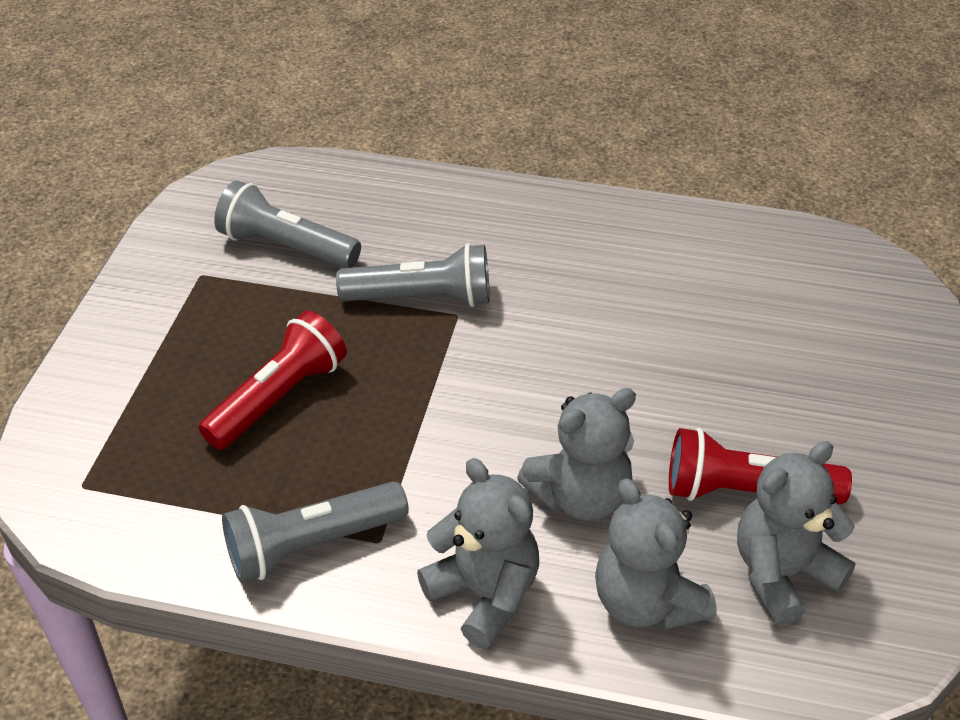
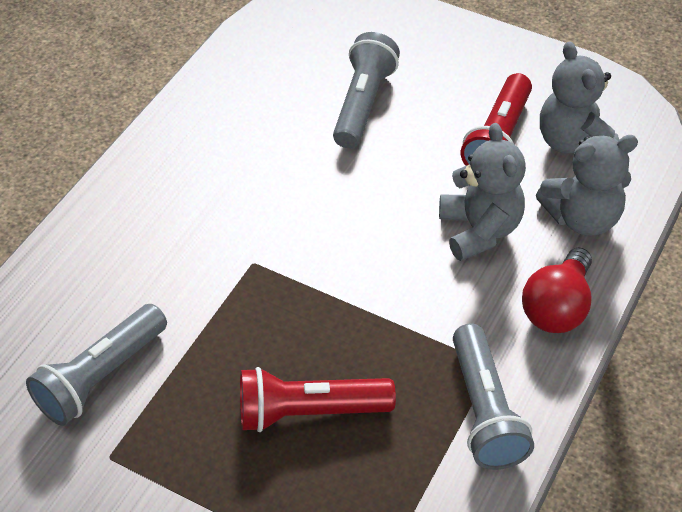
camera: 75 degrees left, 5 degrees up
red flashlight [199,311,347,450] -> red flashlight turned 60 degrees counterclockwise [240,367,396,432]
grey flashlight [336,243,490,307] -> grey flashlight moved to [333,32,400,149]
grey teddy bear [417,458,539,649] -> red light bulb [522,248,592,333]

